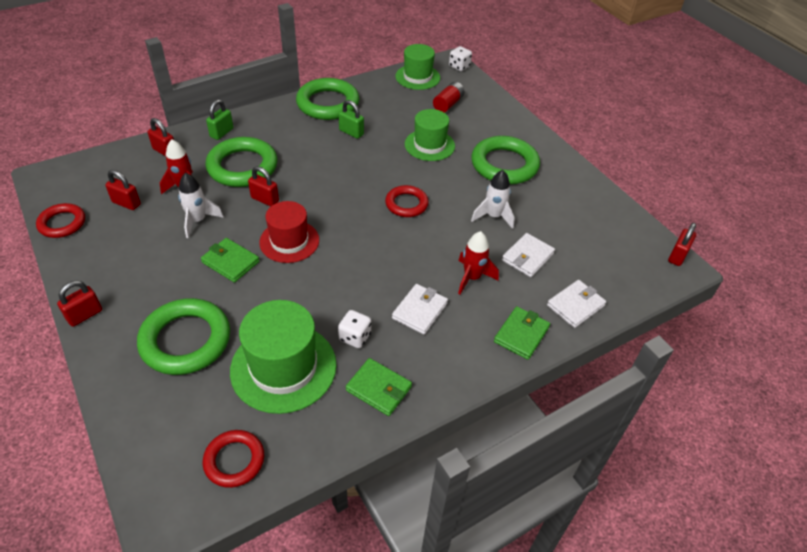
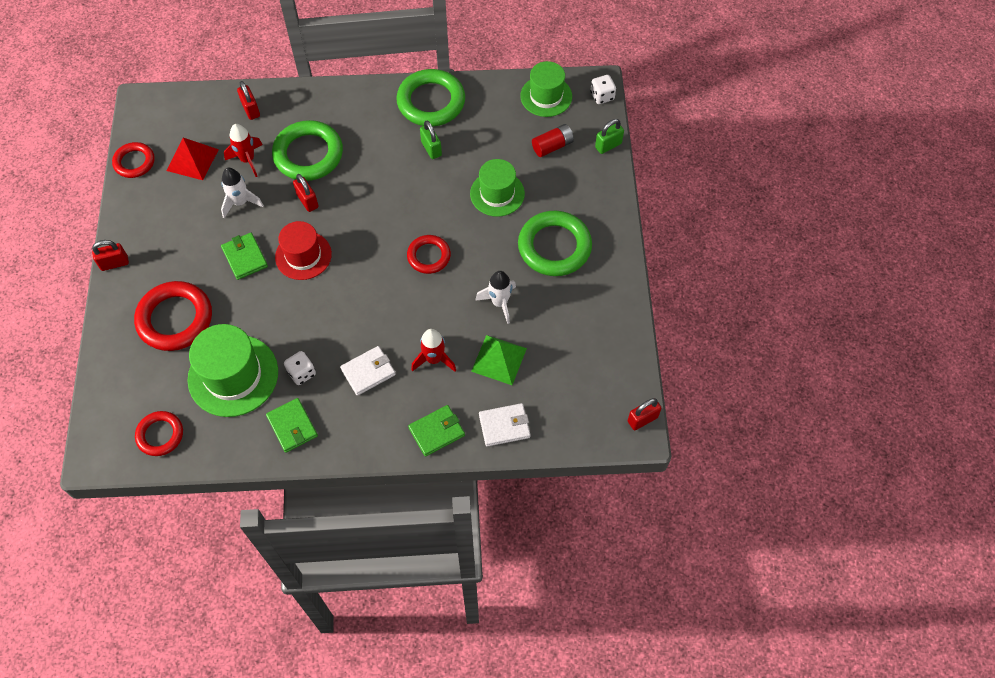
camera: 30 degrees right, 15 degrees up
red padlock [105,170,141,210] -> red pyramid [167,138,219,180]
green ring [137,298,230,375] -> red ring [134,281,212,351]
green padlock [206,100,233,140] -> green padlock moved to [595,119,624,154]
white wallet [502,233,555,277] -> green pyramid [471,335,527,385]

